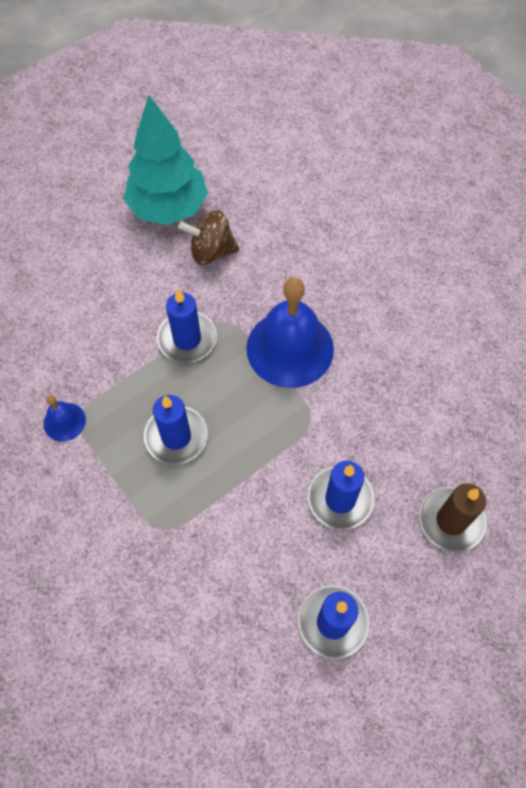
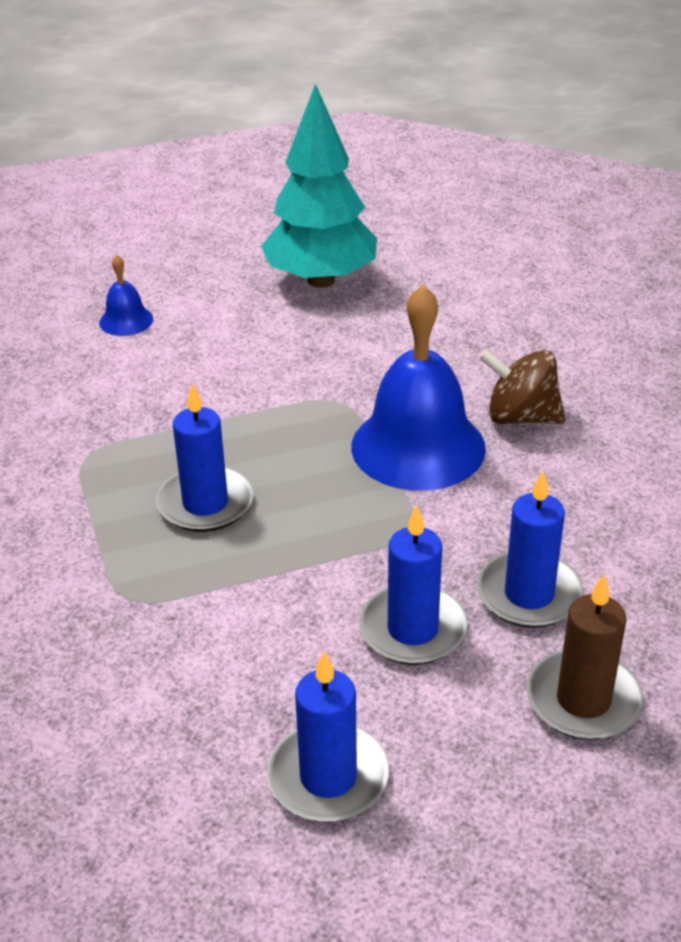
camera: 20 degrees right, 25 degrees down
blue bell [43,395,86,441] -> blue bell moved to [99,255,153,336]
blue candle [157,289,217,363] -> blue candle moved to [477,471,584,628]
brown spinning top [178,210,239,265] -> brown spinning top moved to [478,349,565,424]

